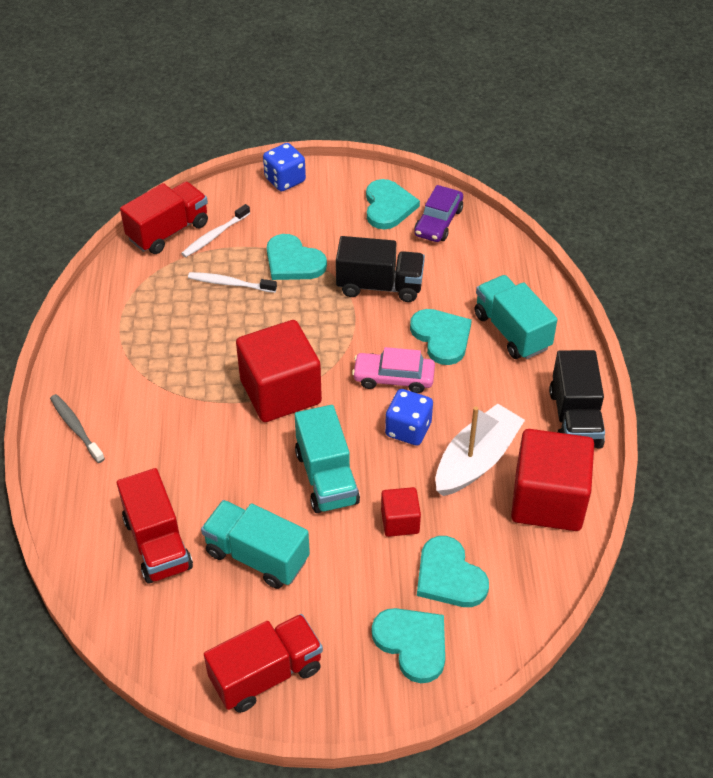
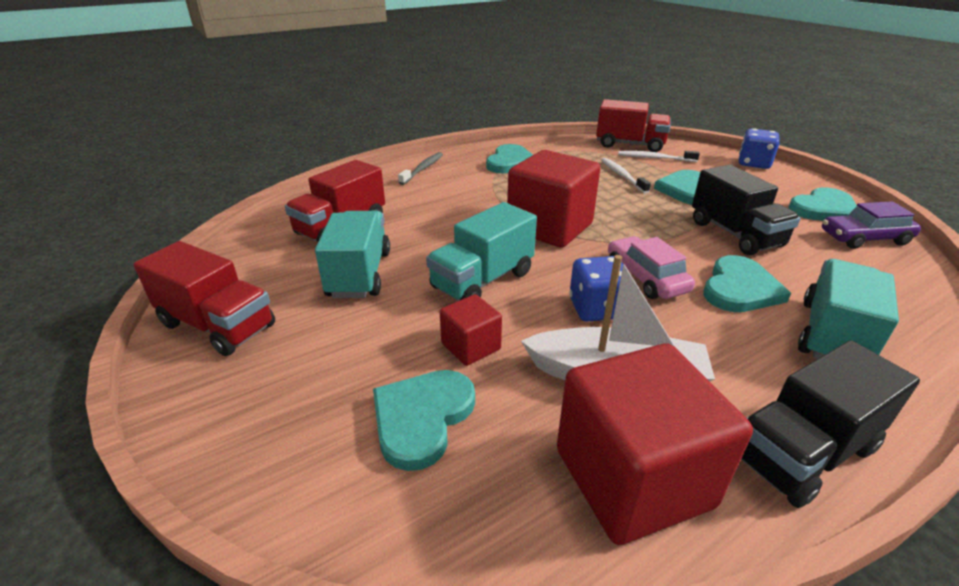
camera: 60 degrees right, 15 degrees down
turquoise heart [372,608,445,683] -> turquoise heart moved to [486,144,533,173]

